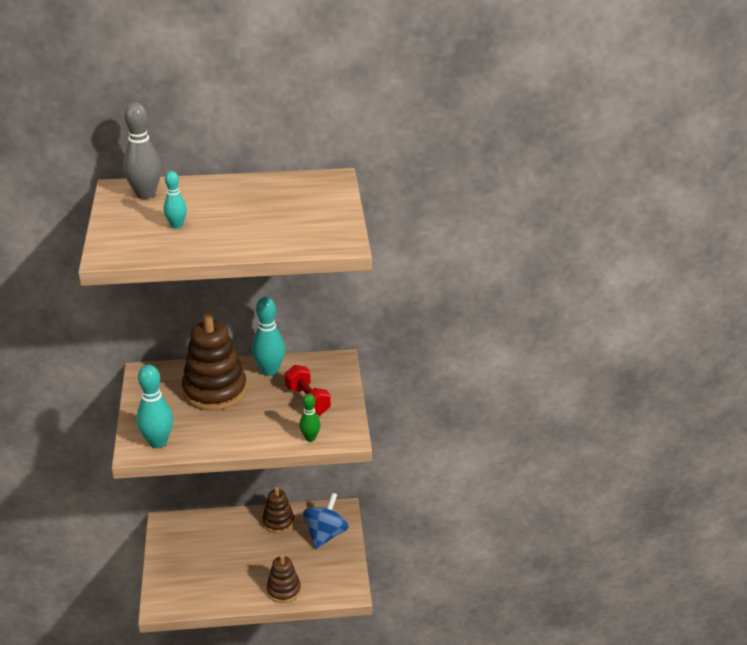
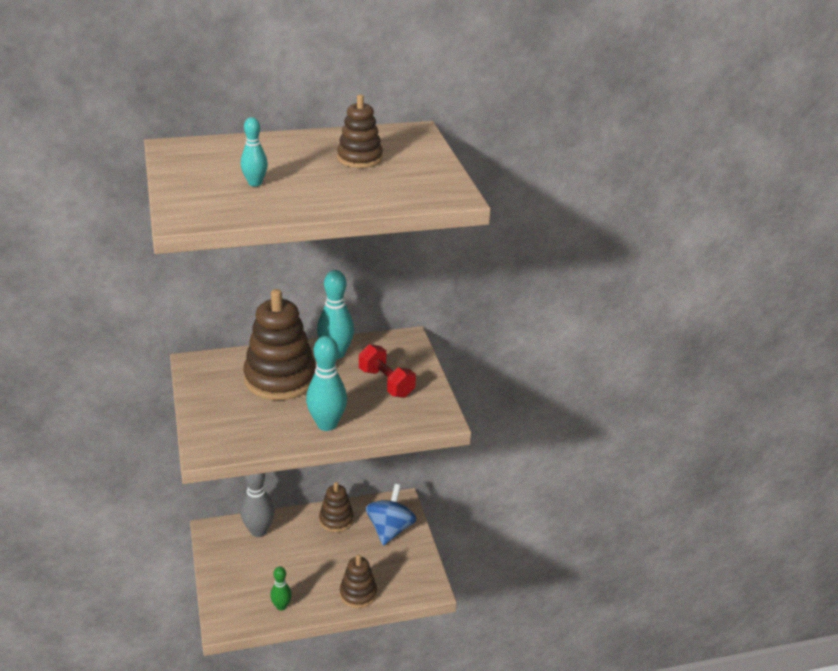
camera: 10 degrees left, 0 degrees up
grey bowling pin [123,102,162,199] -> grey bowling pin moved to [241,473,275,537]
turquoise bowling pin [136,365,173,448] -> turquoise bowling pin moved to [306,336,347,431]
green bowling pin [299,394,320,442] -> green bowling pin moved to [270,566,292,611]
none -> brown stacking toy [337,95,383,168]

